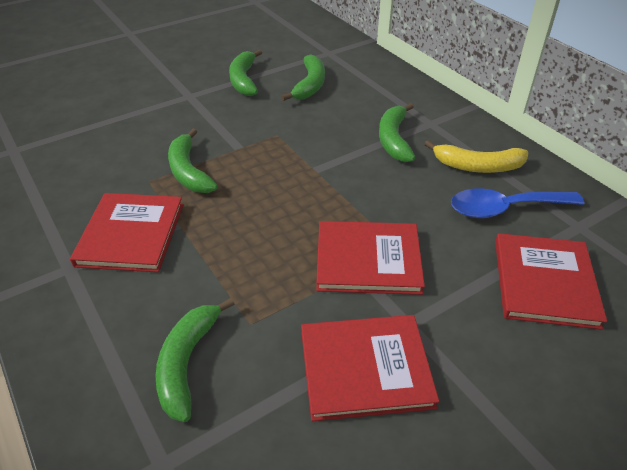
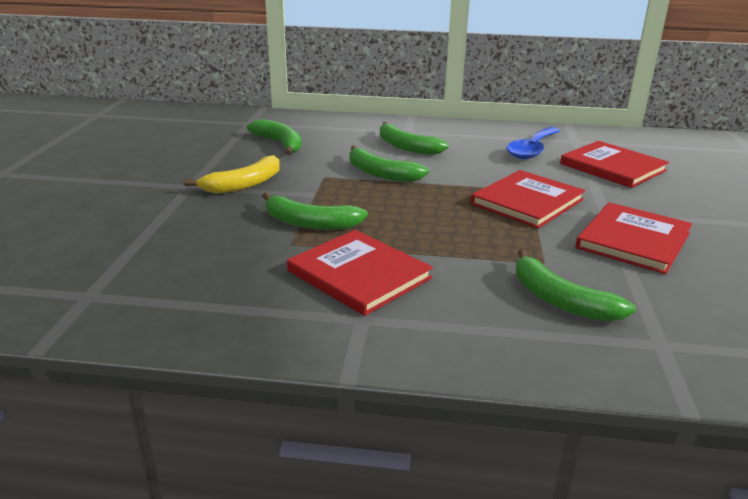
camera: 50 degrees left, 15 degrees down
green banana [229,49,262,96] -> green banana moved to [350,146,429,182]
yellow banana [424,140,528,173] -> yellow banana moved to [184,155,280,194]

